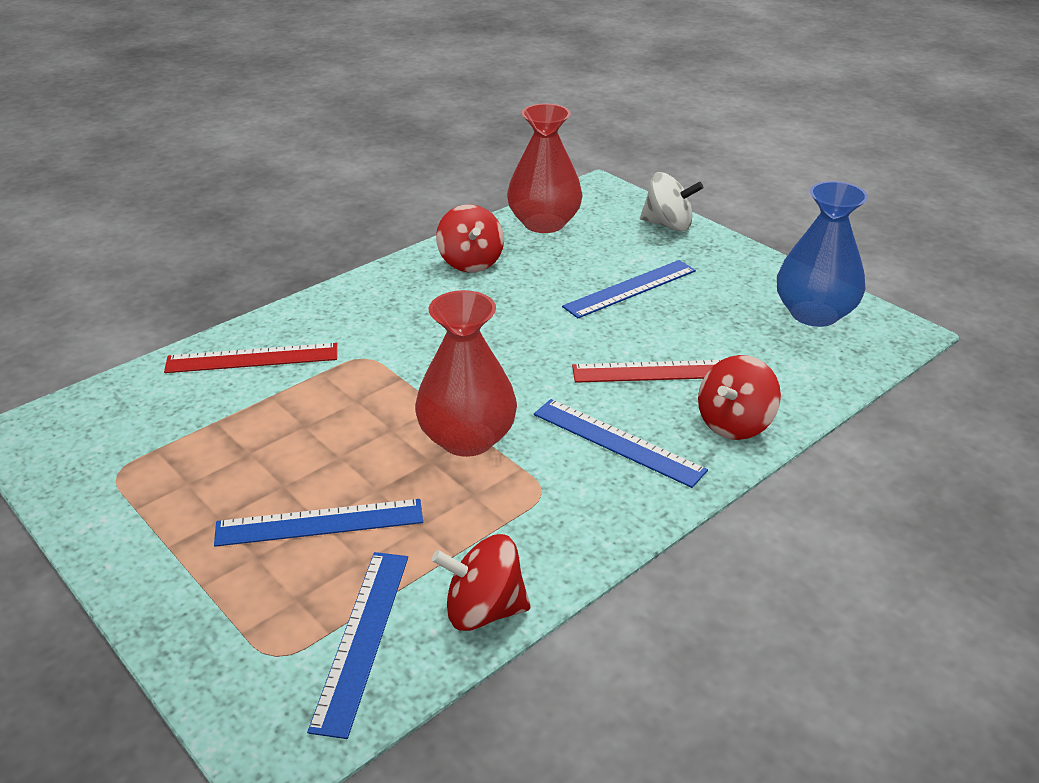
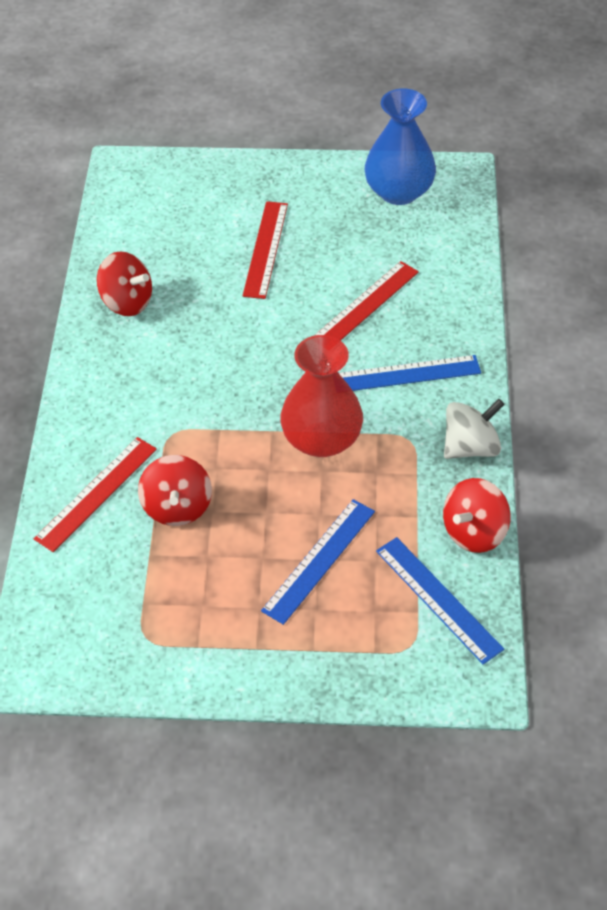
camera: 45 degrees left, 15 degrees up
red vase [507,103,583,233] -> none
blue ruler [562,260,696,318] -> red ruler [242,201,288,299]
white spinning top [640,172,703,231] -> white spinning top moved to [444,399,505,459]
red spinning top [698,355,781,440] -> red spinning top moved to [138,455,212,526]

